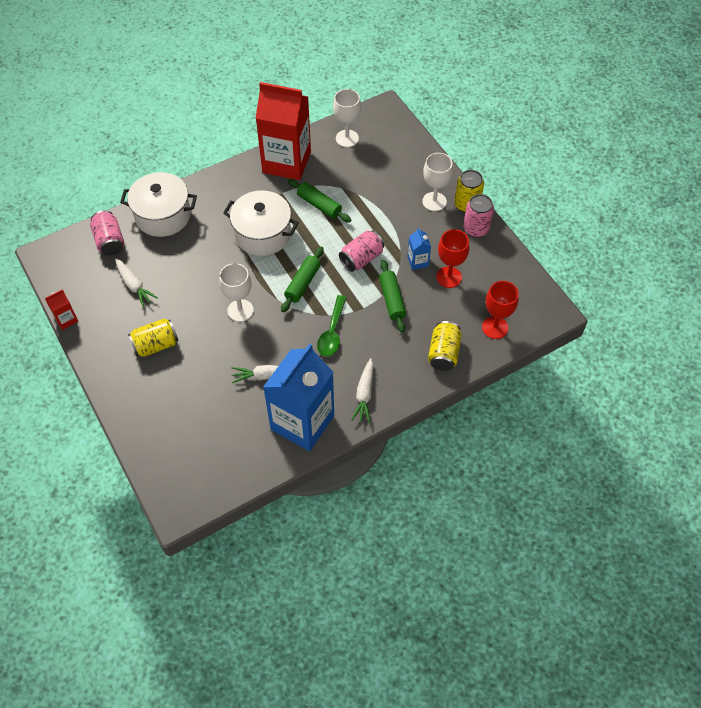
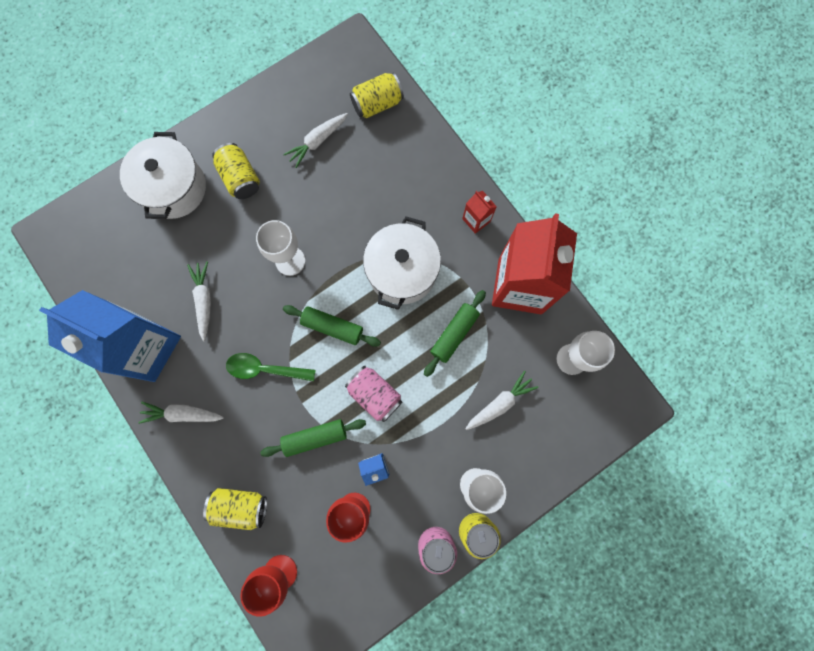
camera: 85 degrees right, 20 degrees up
red carton [45,289,78,330] -> red carton moved to [462,191,497,234]
pink can [90,210,124,256] -> yellow can [350,73,404,118]
white pot [120,172,197,237] -> white pot moved to [120,132,206,219]
none -> white carrot [465,371,538,430]

